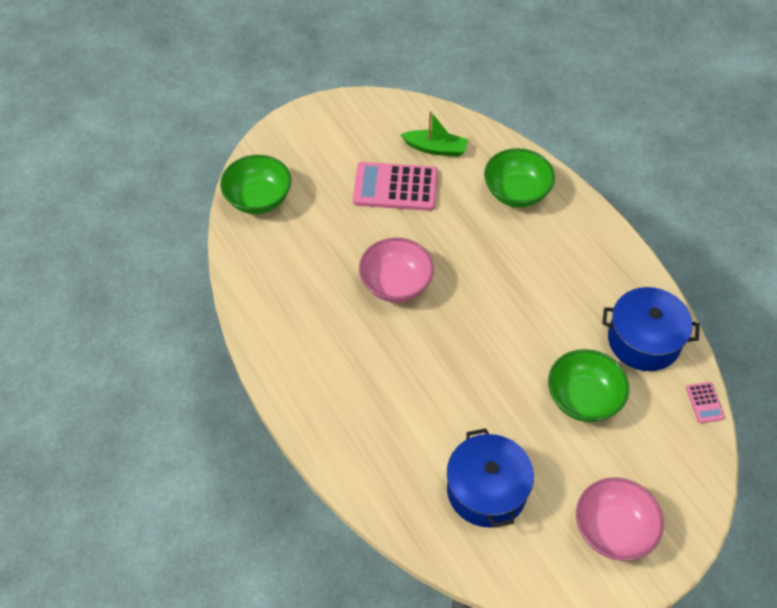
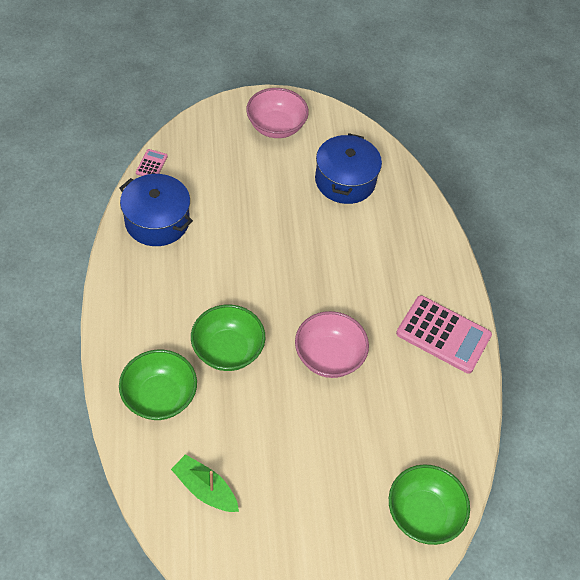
camera: 160 degrees left, 0 degrees up
pink calculator [353,162,438,211] -> pink calculator moved to [396,295,492,374]
green bowl [548,349,629,422] -> green bowl moved to [191,305,265,371]

